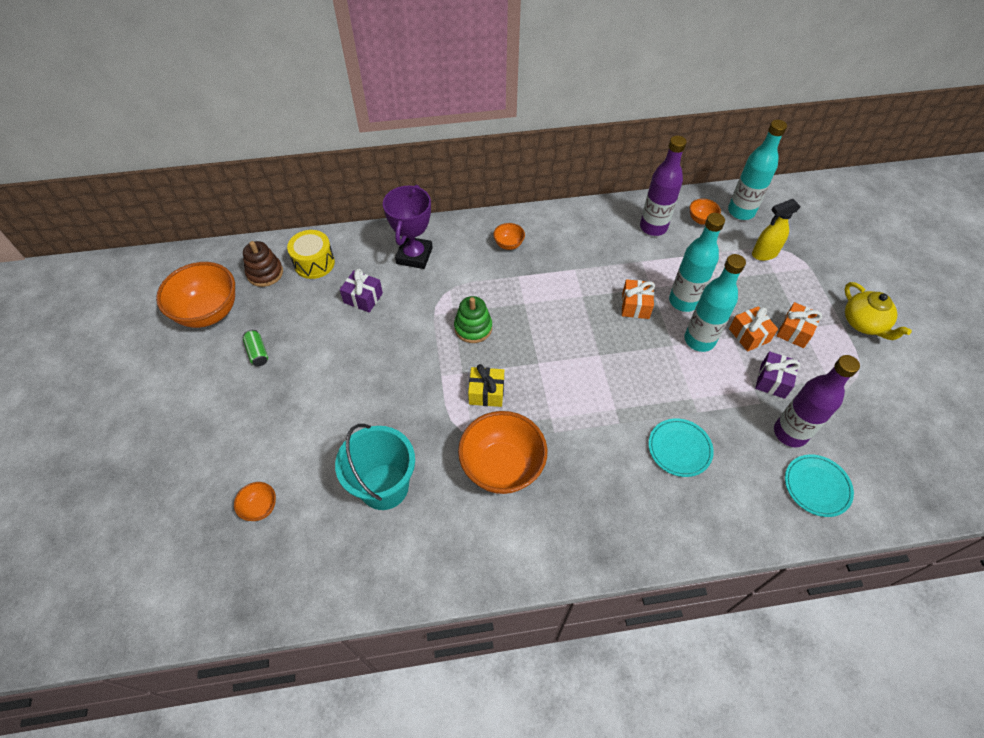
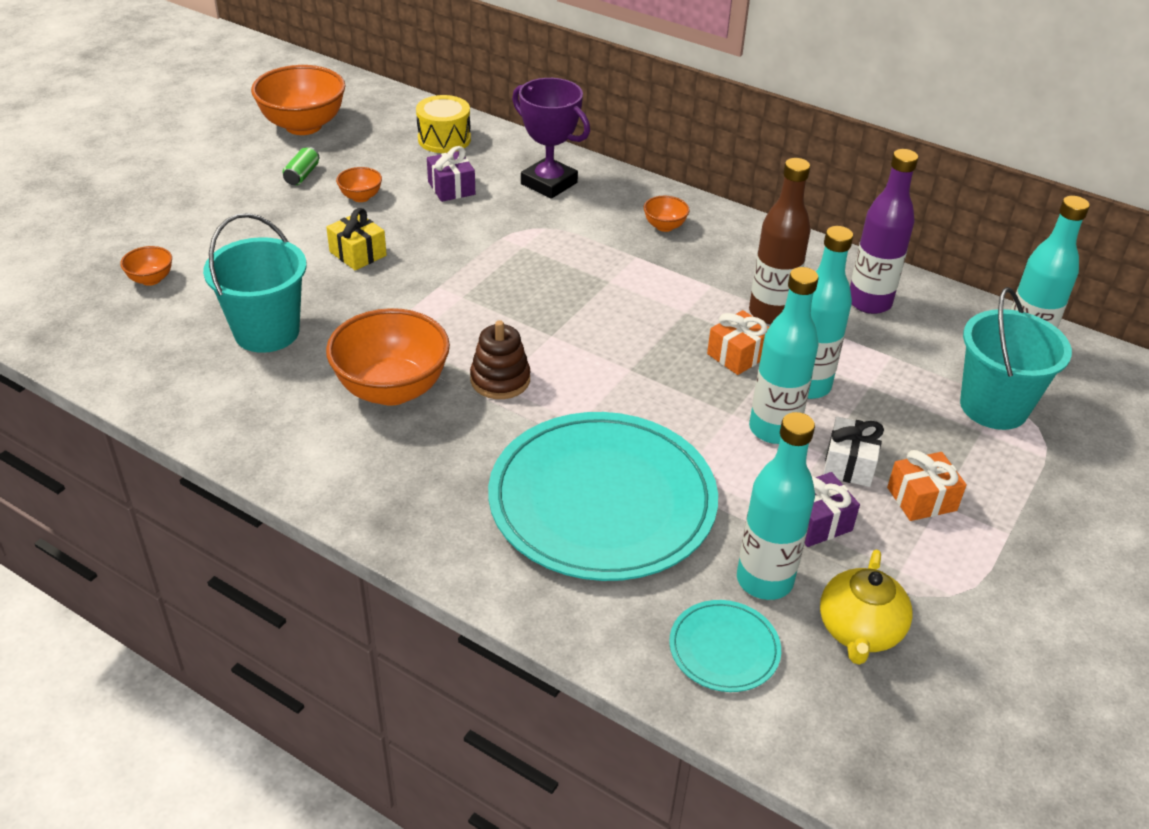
camera: 40 degrees right, 15 degrees down
brown stacking toy [243,241,283,287] -> brown stacking toy moved to [470,320,530,399]
purple trophy [383,185,433,269] -> purple trophy turned 75 degrees clockwise [512,78,590,199]
green stacking toy [454,296,492,343] -> none
yellow gift [468,364,504,407] -> yellow gift moved to [326,208,387,270]
turquoise plate [649,418,714,477] -> turquoise plate [488,412,718,581], size x2.29
orange bowl [689,199,721,225] -> orange bowl moved to [336,167,382,202]
orange gift [729,306,778,352] -> white gift [823,417,884,487]
yellow spray bottle [752,199,801,261] -> turquoise bucket [960,287,1072,430]
purple bottle [774,355,860,447] -> turquoise bottle [737,412,815,600]
yellow teapot [844,282,912,340] -> yellow teapot moved to [820,550,913,665]
none -> brown bottle [749,158,811,324]

